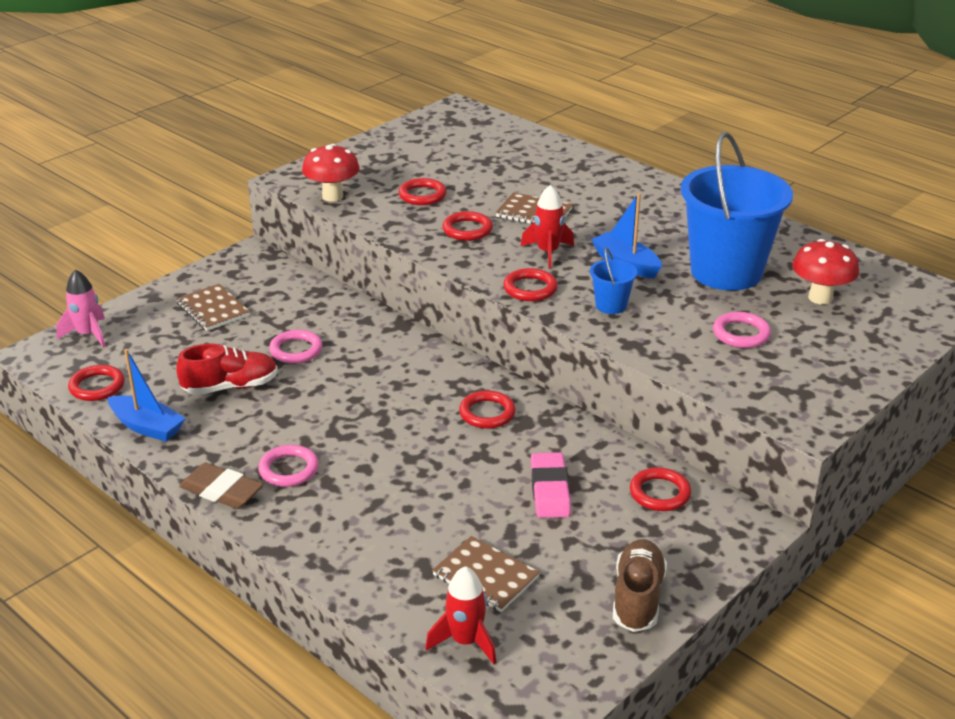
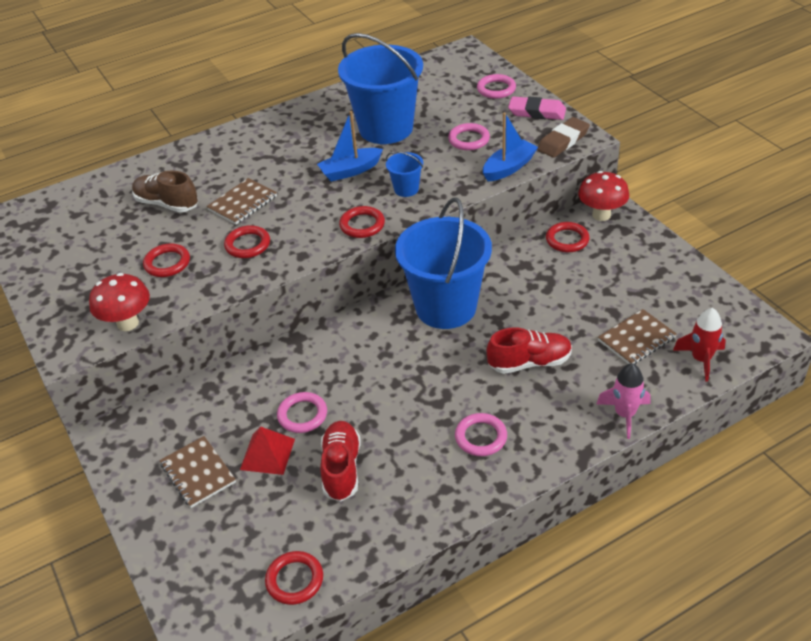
camera: 70 degrees left, 10 degrees up
pink rocket [56,269,106,348] -> pink rocket moved to [597,363,651,439]
blue boat [108,349,185,442] -> blue boat moved to [483,112,538,182]
brown notebook [176,284,250,331] -> brown notebook turned 75 degrees clockwise [159,436,236,508]
brown eraser [179,463,264,509] -> brown eraser moved to [537,117,590,158]
red ring [459,390,516,429] -> blue bucket [395,197,492,329]
red rocket [521,185,574,269] -> none
pink eraser [531,452,571,518] -> pink eraser moved to [508,96,566,120]
brown shoe [613,539,667,632] -> brown shoe moved to [132,171,198,213]
red mushroom [792,239,859,305] -> red mushroom moved to [578,171,629,221]
none -> red pyramid [240,426,295,475]
none -> pink ring [477,74,516,99]
none -> red shoe [486,327,572,374]

